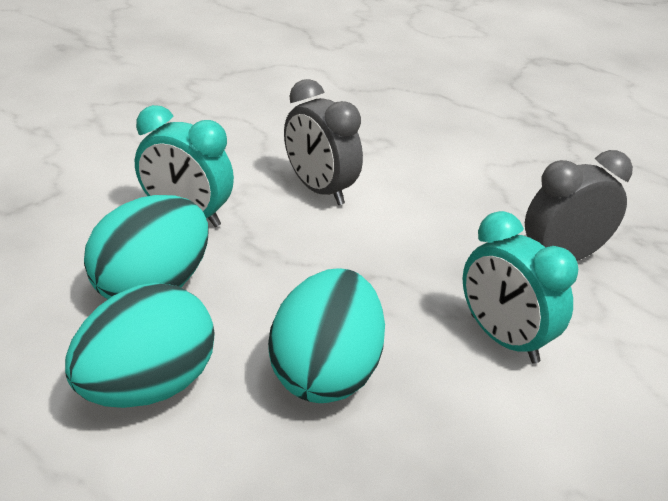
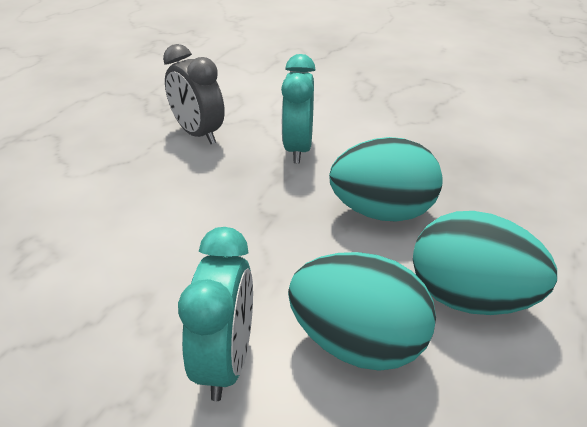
camera: 105 degrees left, 0 degrees up
grey clock [284,79,363,205] -> none
turquoise clock [463,211,578,363] -> turquoise clock turned 150 degrees clockwise [281,54,316,163]

